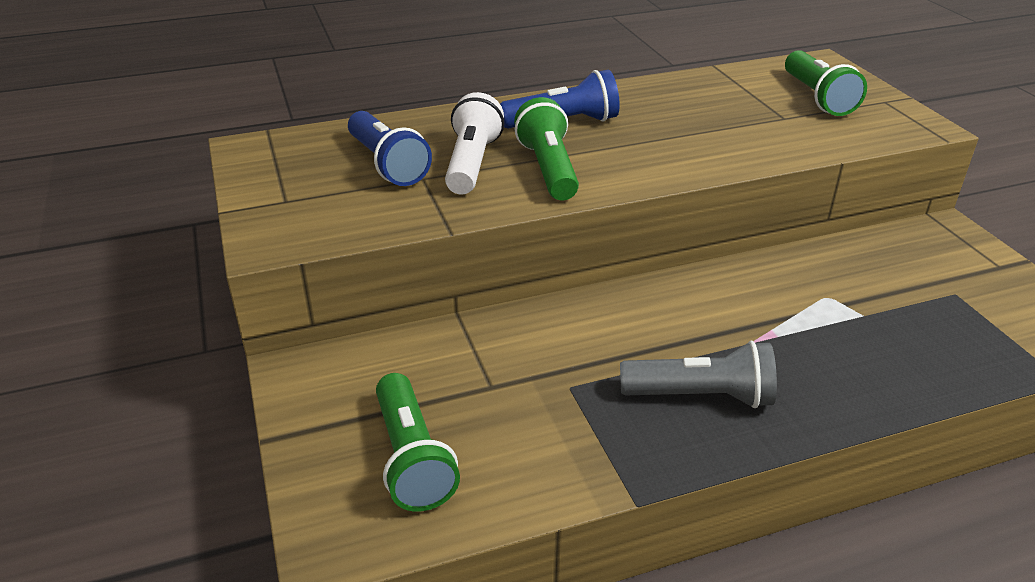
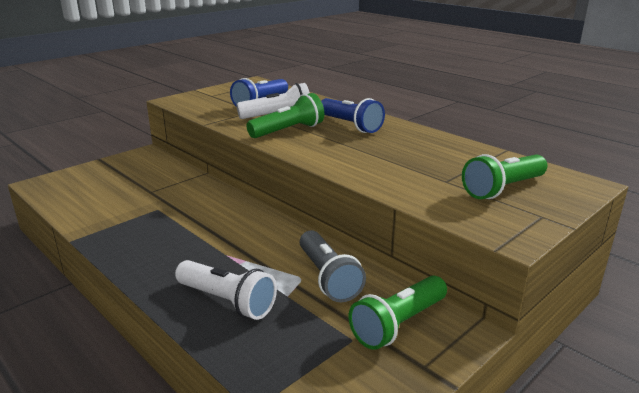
camera: 65 degrees right, 10 degrees down
green flashlight [376,373,460,512] -> green flashlight moved to [349,275,447,350]
grey flashlight [620,341,777,408] -> grey flashlight moved to [300,230,366,302]
none -> white flashlight [175,260,277,320]

